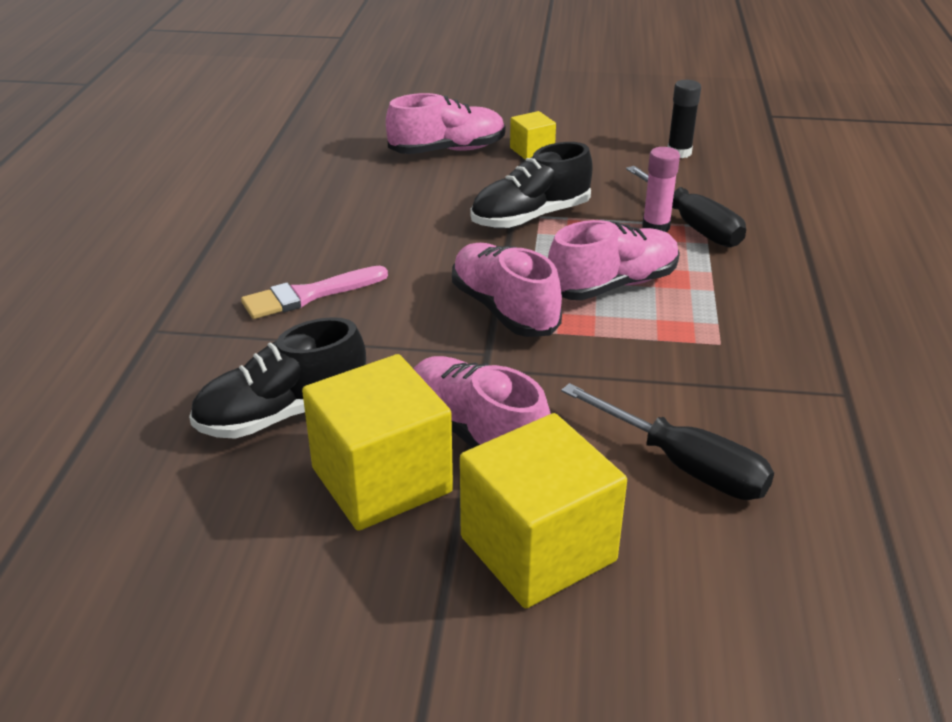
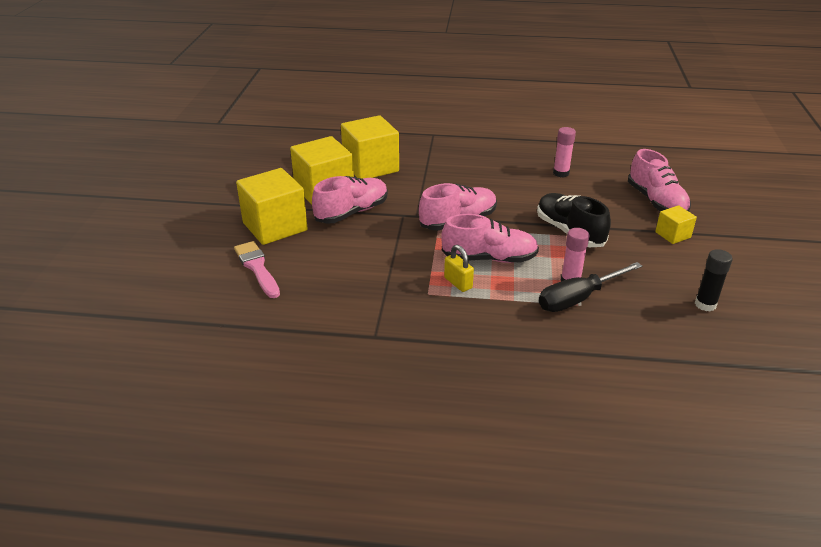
camera: 90 degrees right, 0 degrees up
black shoe [189,317,366,439] -> yellow cube [341,115,399,179]
pink brush [241,266,388,319] -> pink brush moved to [234,241,280,298]
pink shoe [548,220,680,300] -> pink shoe turned 60 degrees counterclockwise [441,214,539,263]
black screwdriver [561,383,774,500] -> none
none -> yellow padlock [444,245,474,292]
none -> pink glue stick [553,127,576,178]

